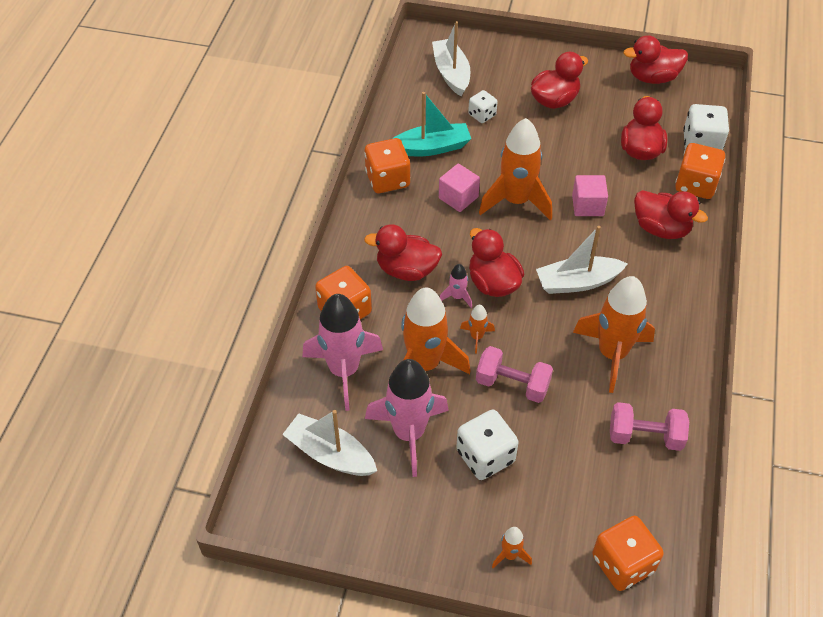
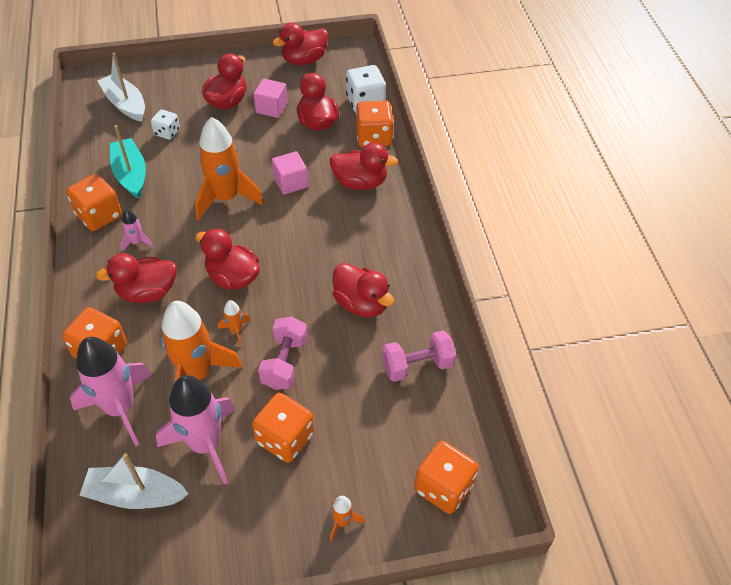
camera: 25 degrees left, 0 degrees up
turquoise boat [392,92,471,156] -> turquoise boat turned 75 degrees counterclockwise [110,125,146,199]
pink cube [439,163,480,212] -> pink cube moved to [254,79,288,118]
pink rocket [440,264,472,308] -> pink rocket moved to [120,210,153,252]
white dice [456,409,519,480] -> orange dice [252,393,314,463]
pink dumbbell [476,346,553,403] -> pink dumbbell turned 75 degrees counterclockwise [258,316,308,390]
white boat [536,226,628,294] -> none
orange rocket [573,276,655,393] -> red duck [333,263,395,318]

